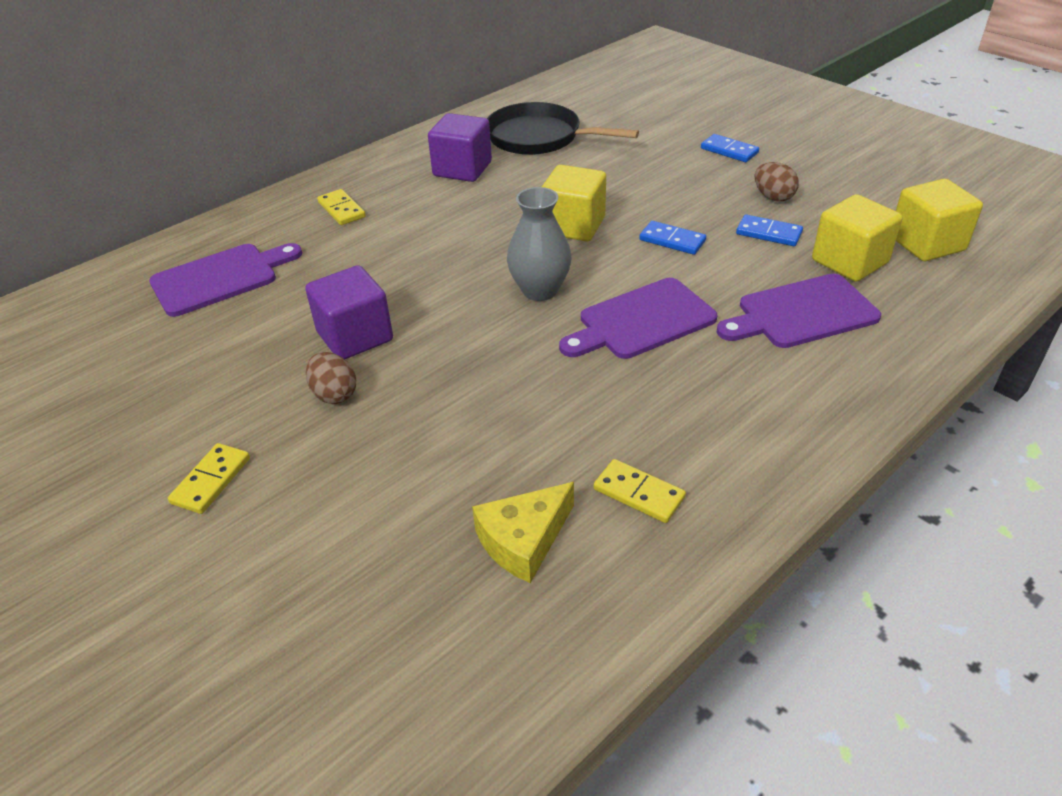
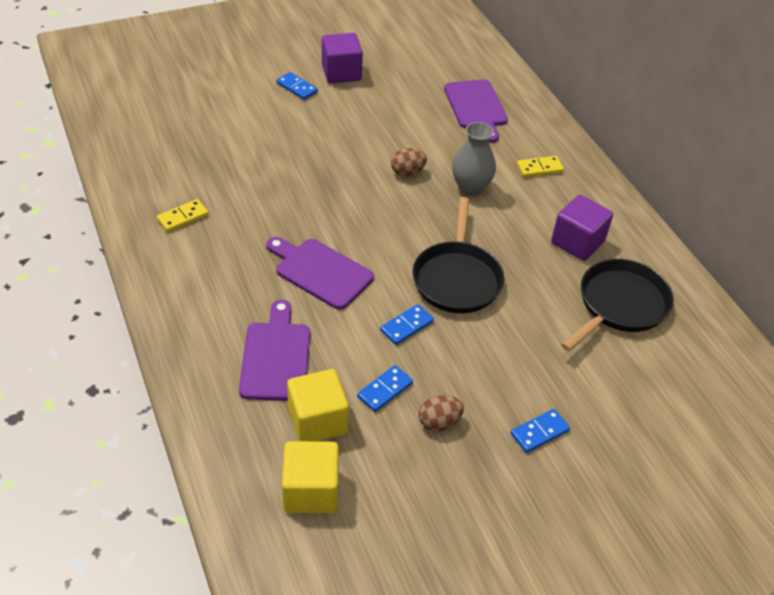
camera: 105 degrees right, 5 degrees up
yellow domino [168,443,250,514] -> blue domino [276,72,318,100]
purple cube [305,265,393,359] -> purple cube moved to [322,33,363,83]
brown egg [306,352,356,404] -> brown egg moved to [391,148,427,176]
yellow cheese [472,482,574,583] -> none
grey vase [507,187,571,301] -> grey vase moved to [452,122,496,196]
yellow cube [542,165,606,242] -> black pan [413,197,504,313]
purple cutting board [559,278,718,359] -> purple cutting board turned 45 degrees counterclockwise [266,237,374,310]

